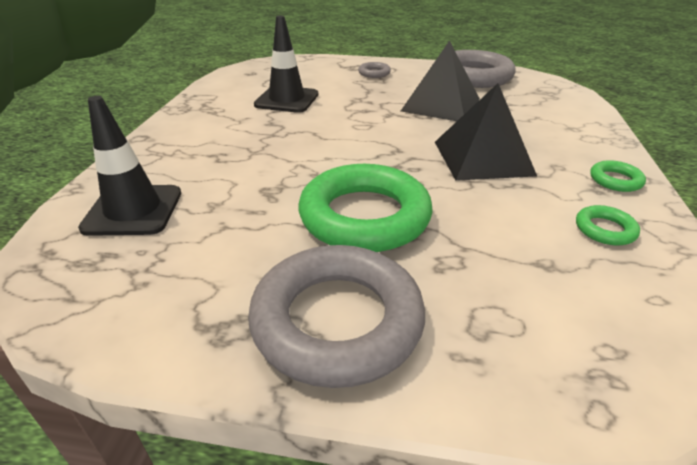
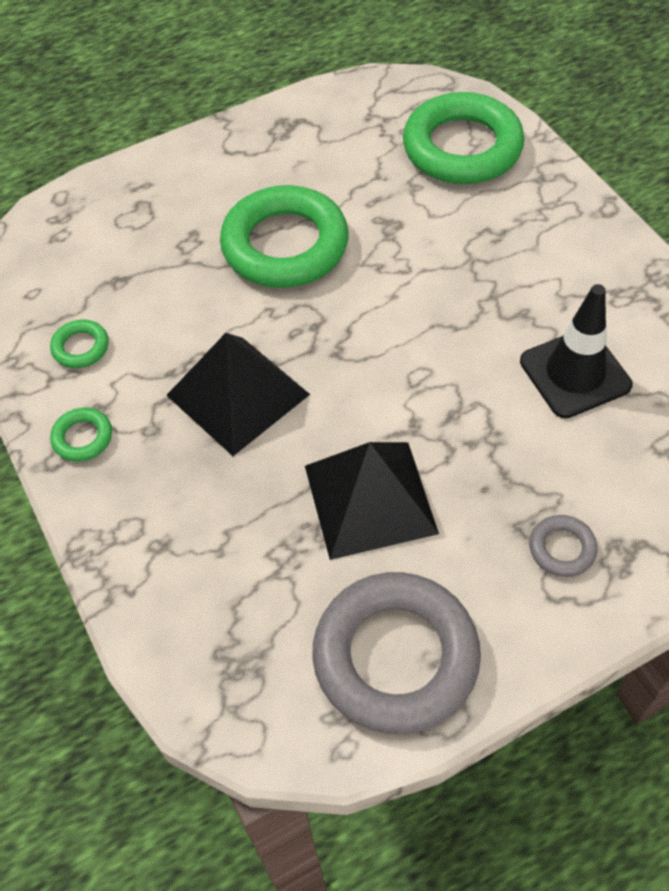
camera: 145 degrees right, 20 degrees up
black traffic cone [78,96,181,236] -> green ring [403,92,525,184]
grey ring [248,245,425,388] -> none

